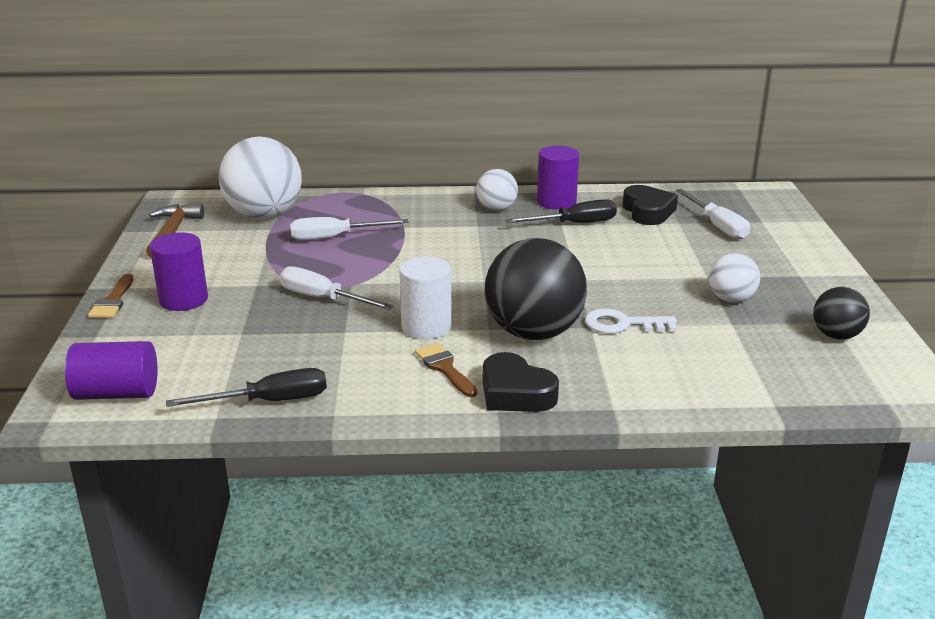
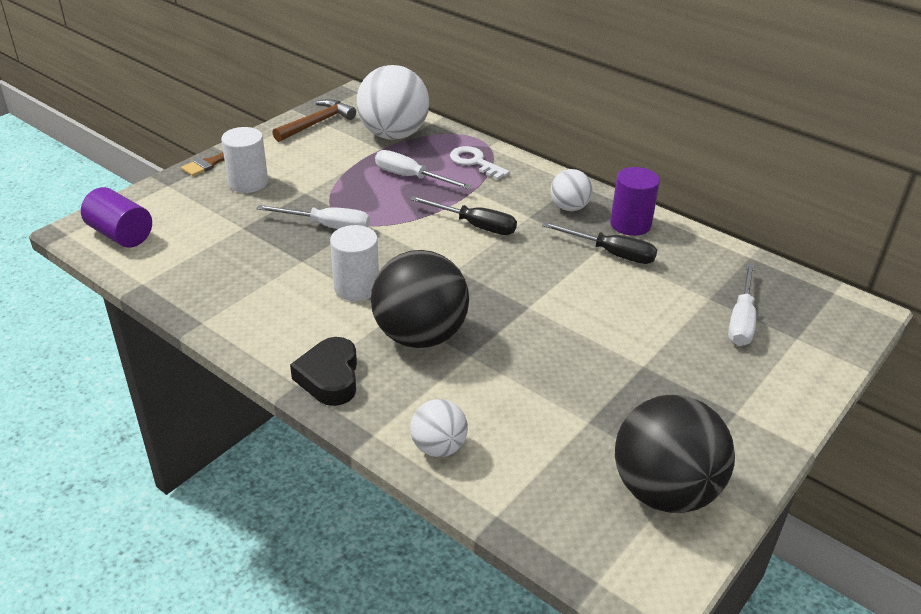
camera: 40 degrees right, 10 degrees up
purple cylinder [150,232,208,311] -> white cylinder [221,127,268,193]
black screwdriver [166,368,327,407] -> black screwdriver moved to [410,196,517,235]
white screwdriver [280,266,393,310] -> white screwdriver turned 120 degrees clockwise [256,205,370,229]
brown brush [415,343,477,397] -> none
white key [585,309,677,334] -> white key moved to [450,146,510,180]
black heart [623,185,678,225] -> none
white ball [709,253,760,303] -> white ball moved to [410,399,468,457]
black ball [813,287,870,340] -> black ball [615,395,735,513], size x1.91

